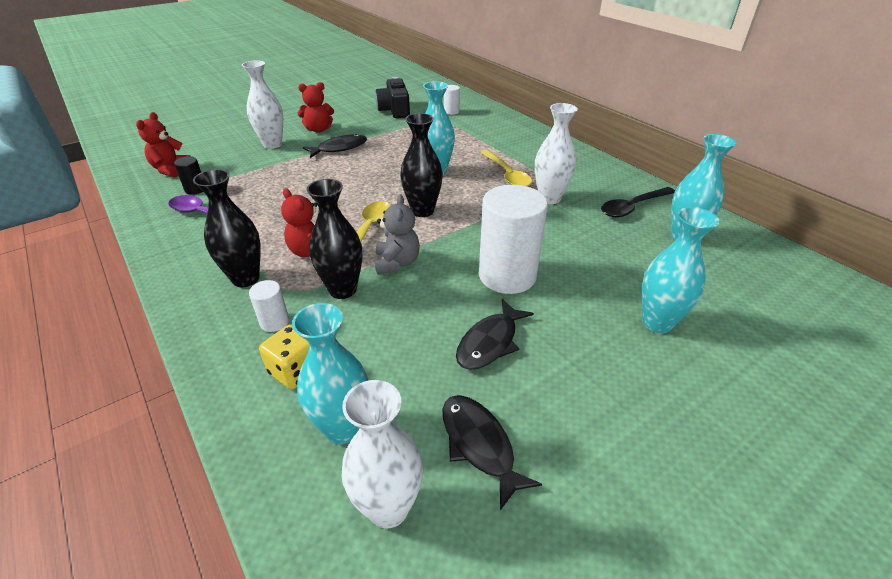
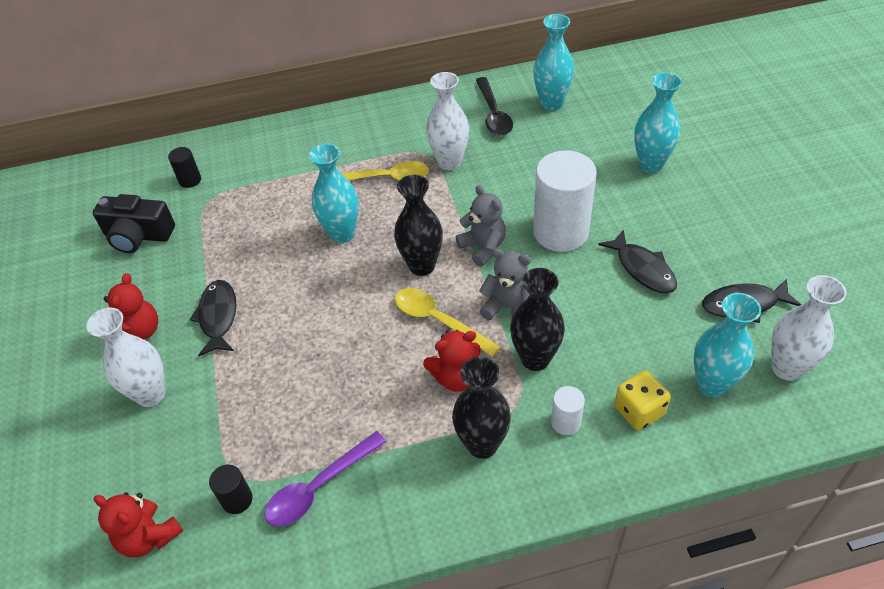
camera: 65 degrees left, 10 degrees up
white cylinder [444,85,460,115] -> black cylinder [168,147,201,188]
none -> grey teddy bear [455,185,506,267]

